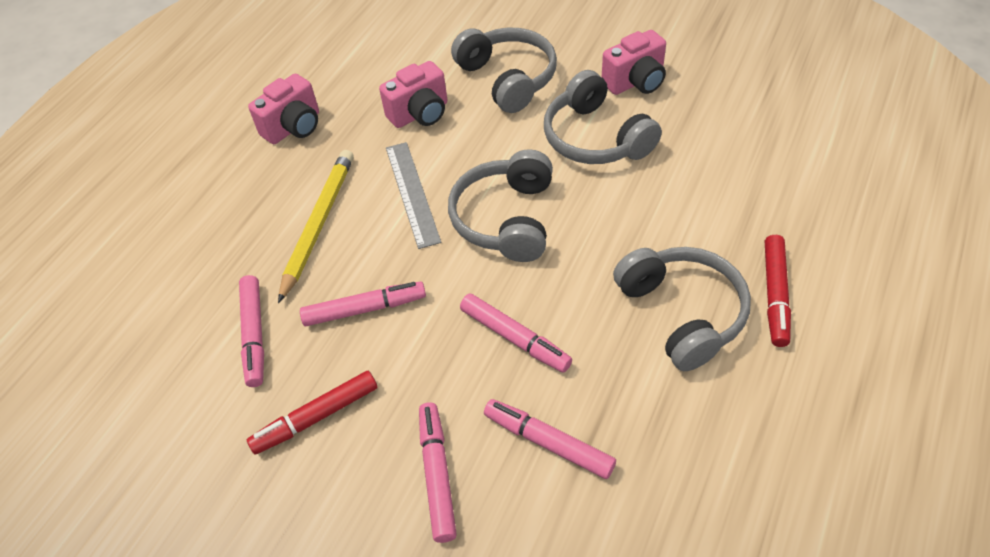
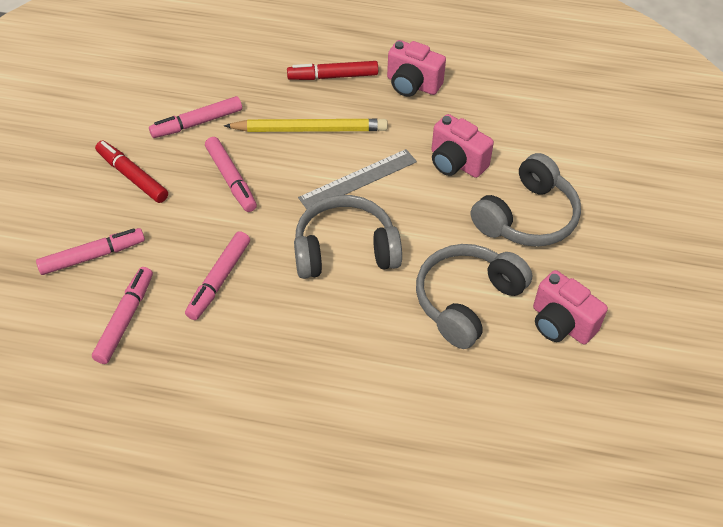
camera: 70 degrees right, 0 degrees up
grey headphones [613,247,751,371] -> none
red marker [765,235,791,347] -> red marker moved to [287,61,378,80]

